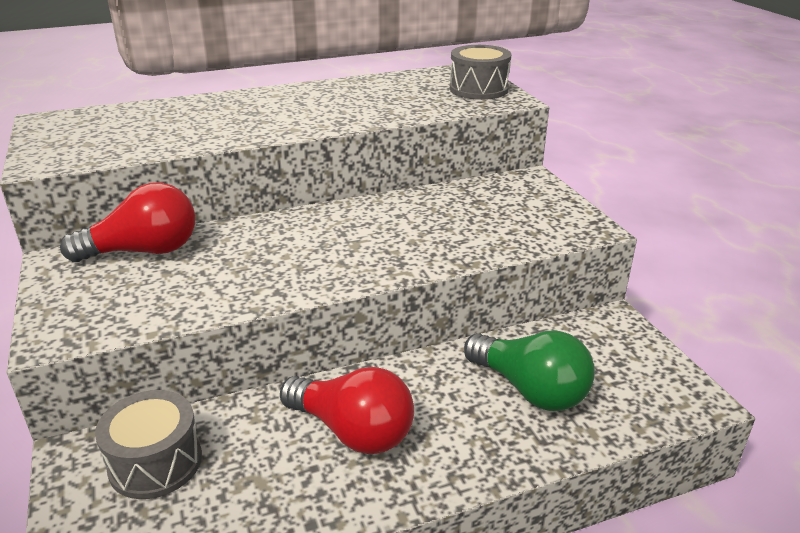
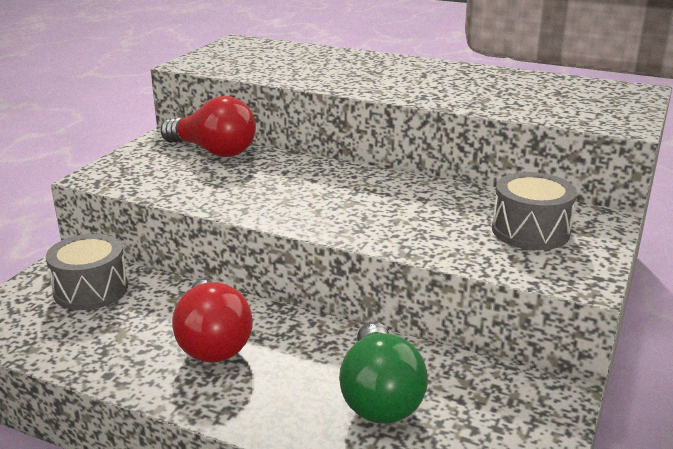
camera: 45 degrees right, 5 degrees down
grey drum [450,45,511,100] -> grey drum moved to [492,172,577,250]

